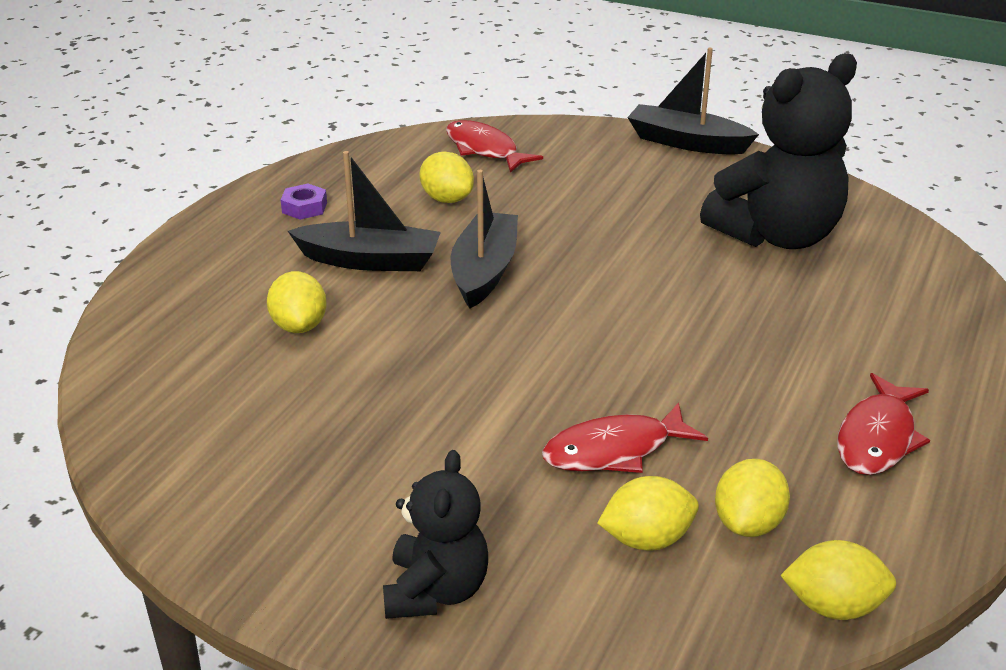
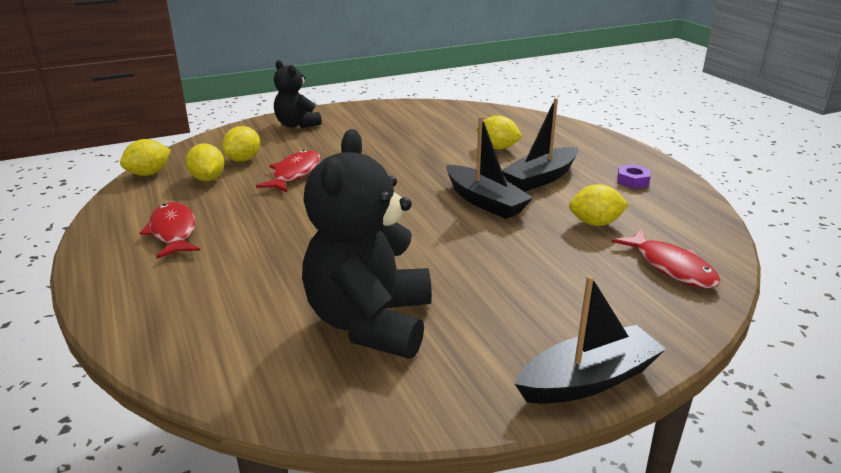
camera: 130 degrees right, 5 degrees down
red fish [446,120,543,173] -> red fish turned 60 degrees clockwise [612,230,721,288]

